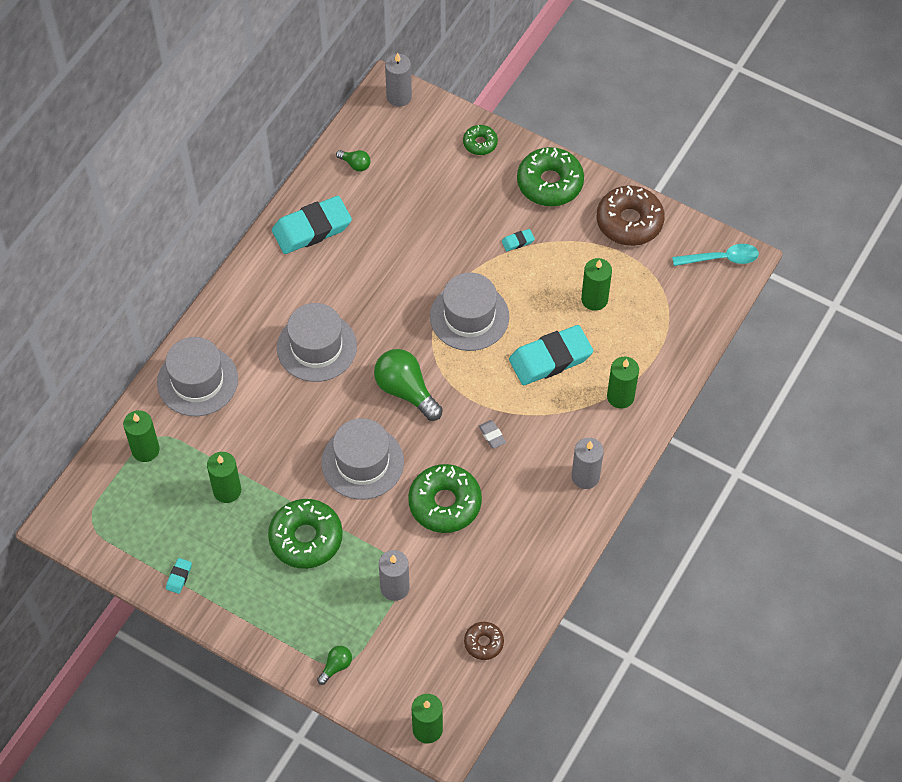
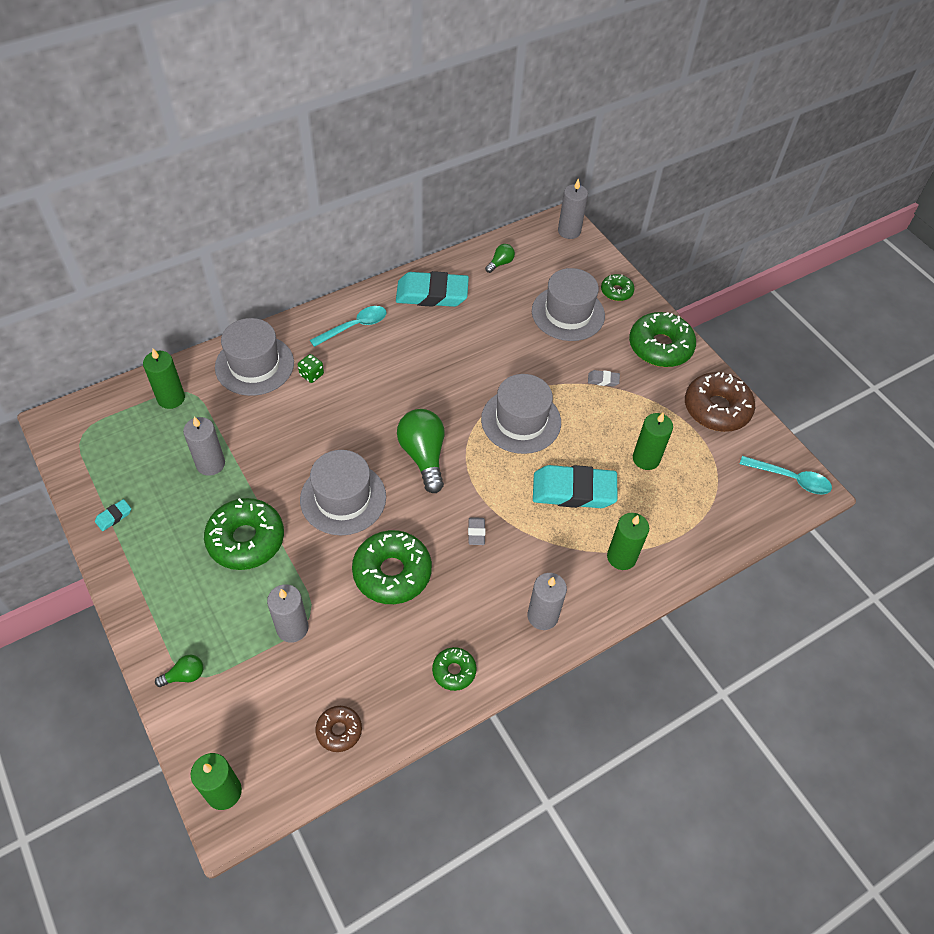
camera: 25 degrees right, 5 degrees down
green candle [207,452,241,503] -> grey candle [183,417,225,476]
grey hat [277,303,357,382] -> grey hat moved to [532,268,605,341]
green light bulb [336,150,371,172] -> green light bulb turned 105 degrees counterclockwise [485,244,515,273]
turquoise eraser [502,229,535,251] -> grey eraser [588,370,620,387]
none -> green dice [298,354,324,383]
none -> turquoise spoon [310,306,386,347]
none -> green donut [432,647,477,691]

